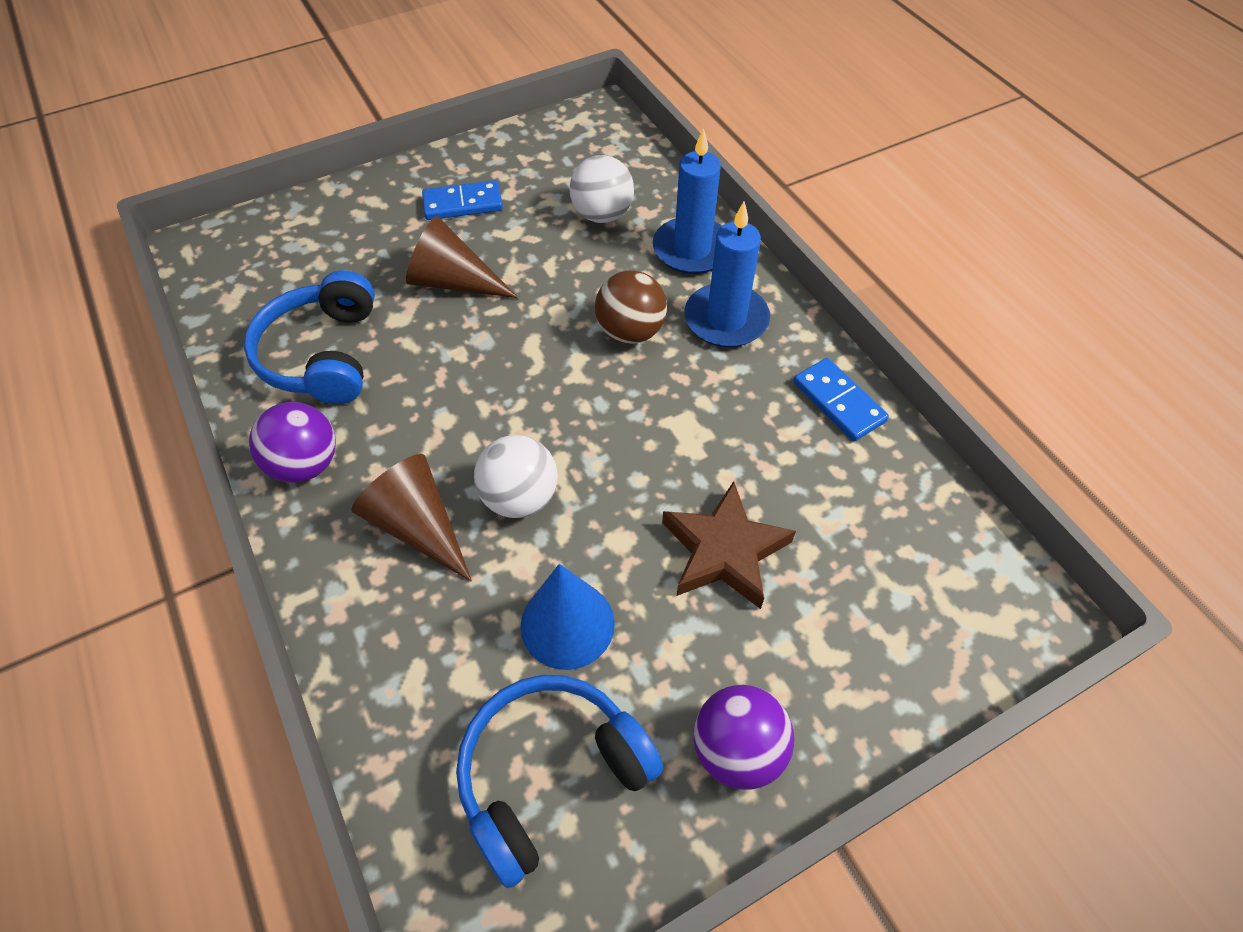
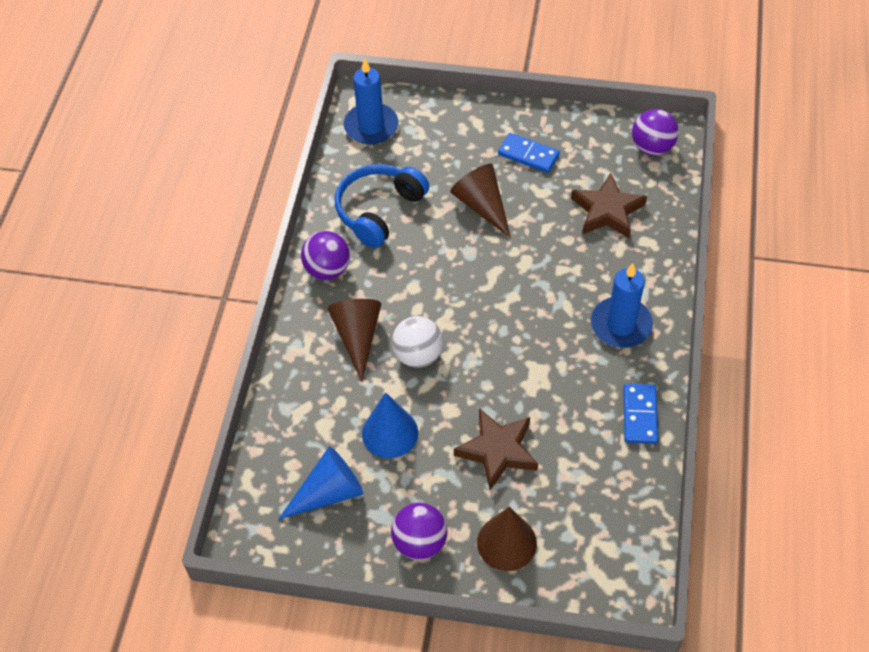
camera: 40 degrees right, 0 degrees up
blue headphones [456,675,663,888] -> blue cone [278,446,363,520]
white ball [570,155,634,223] -> brown star [571,173,647,238]
brown ball [595,270,667,344] -> none
blue candle [653,128,722,274] -> blue candle moved to [344,58,398,144]
none -> brown cone [477,507,537,571]
none -> purple ball [632,109,679,156]

